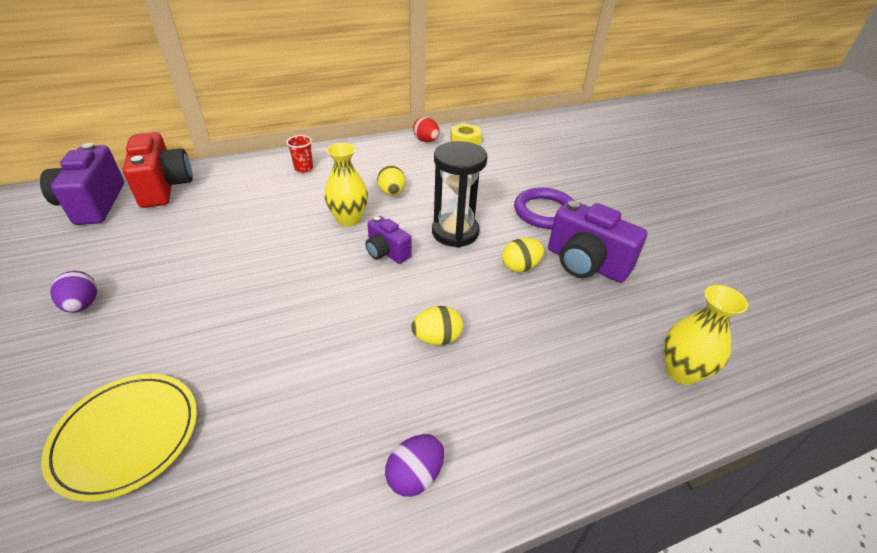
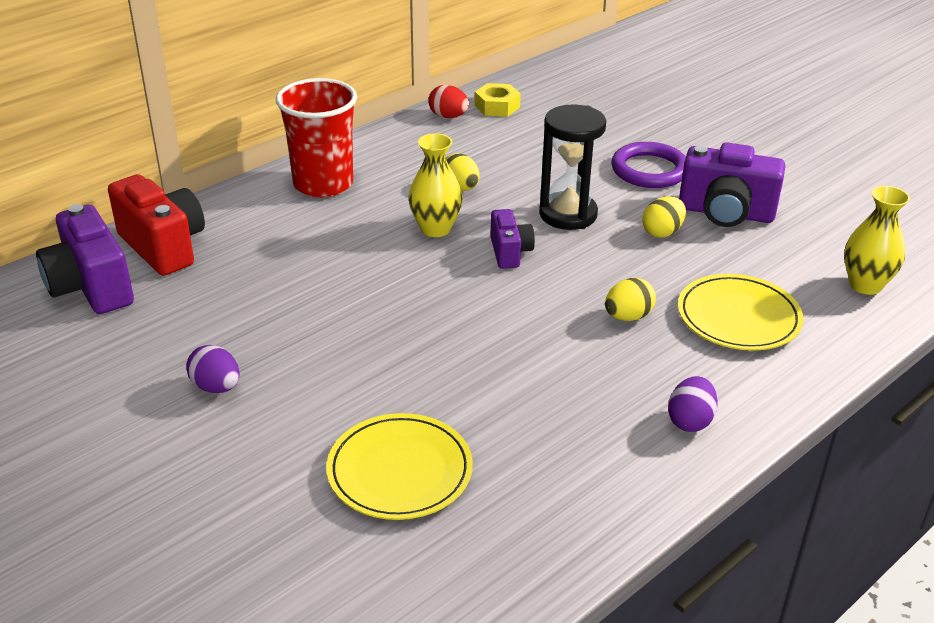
camera: 20 degrees left, 5 degrees down
red cup [286,135,313,173] -> red cup [276,78,357,197], size x2.34
purple camera [365,216,411,264] -> purple camera turned 120 degrees counterclockwise [490,209,535,269]
none -> yellow plate [678,274,803,351]

